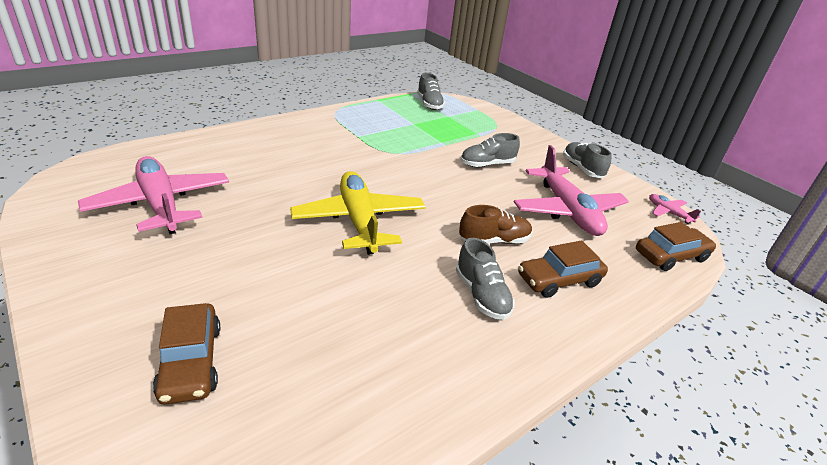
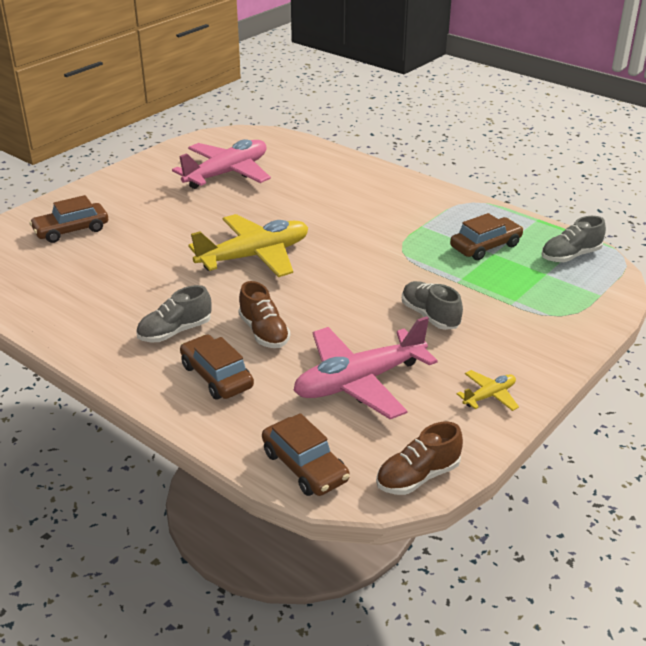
camera: 80 degrees right, 0 degrees up
grey shoe [563,142,611,178] -> yellow plane [456,370,519,411]
pink plane [649,194,701,224] -> brown shoe [376,422,463,495]
none -> brown car [450,213,524,260]

